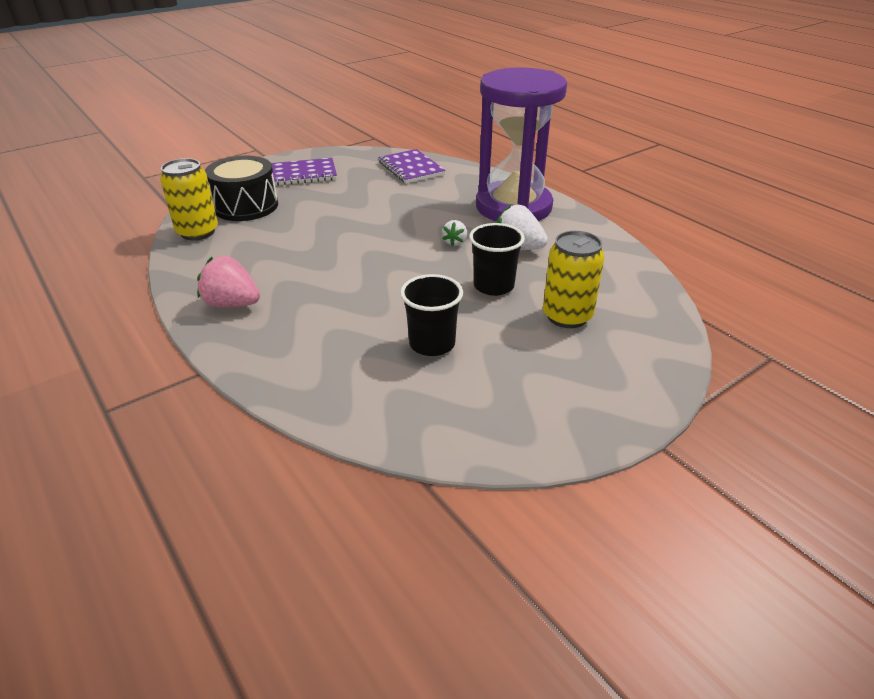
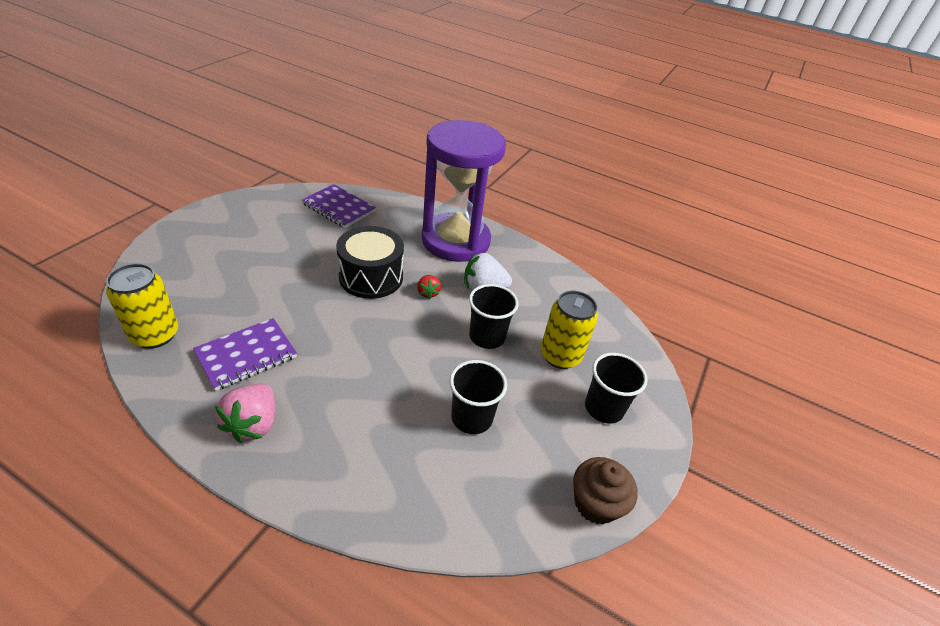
camera: 30 degrees left, 5 degrees up
pink strawberry [197,256,260,307] -> pink strawberry turned 75 degrees counterclockwise [215,384,275,443]
black drum [205,156,278,221] -> black drum moved to [336,226,404,299]
purple notebook [271,158,337,186] -> purple notebook moved to [193,318,297,391]
white strawberry [442,220,467,246] -> red strawberry [417,275,441,299]
none -> brown cupcake [573,457,638,524]
none -> black cup [585,353,648,424]

